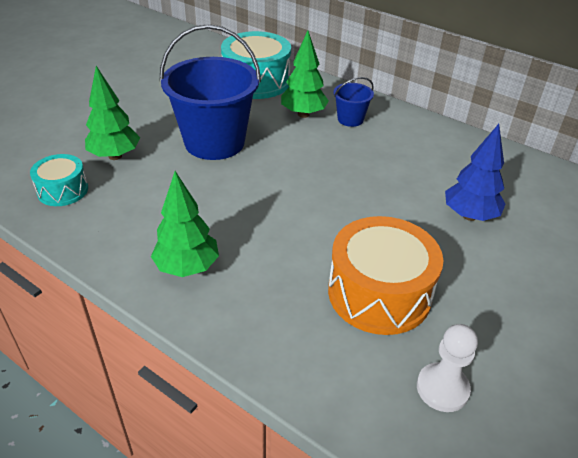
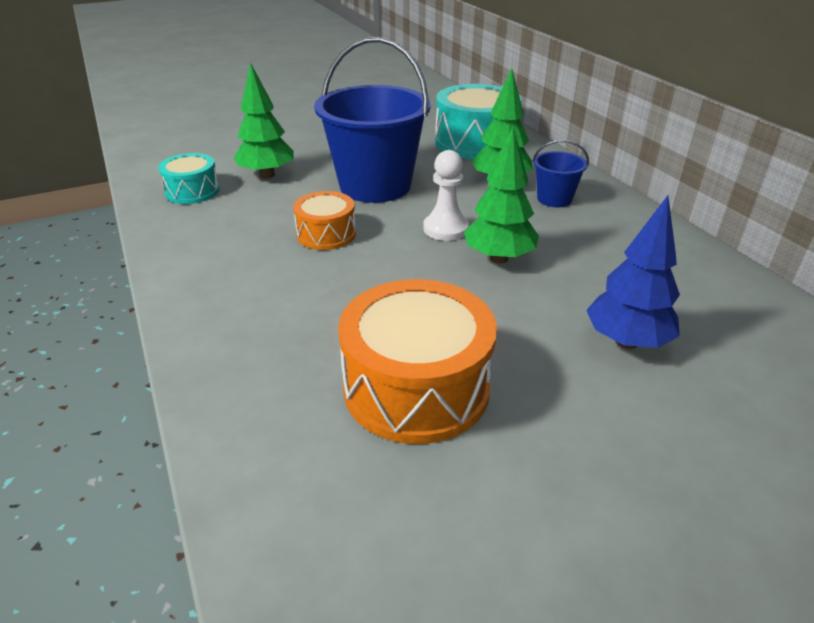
camera: 30 degrees right, 5 degrees down
green tree [151,171,219,277] -> green tree moved to [464,128,539,264]
white pawn [417,324,478,412] -> white pawn moved to [423,150,469,241]
none -> orange drum [293,191,356,250]

